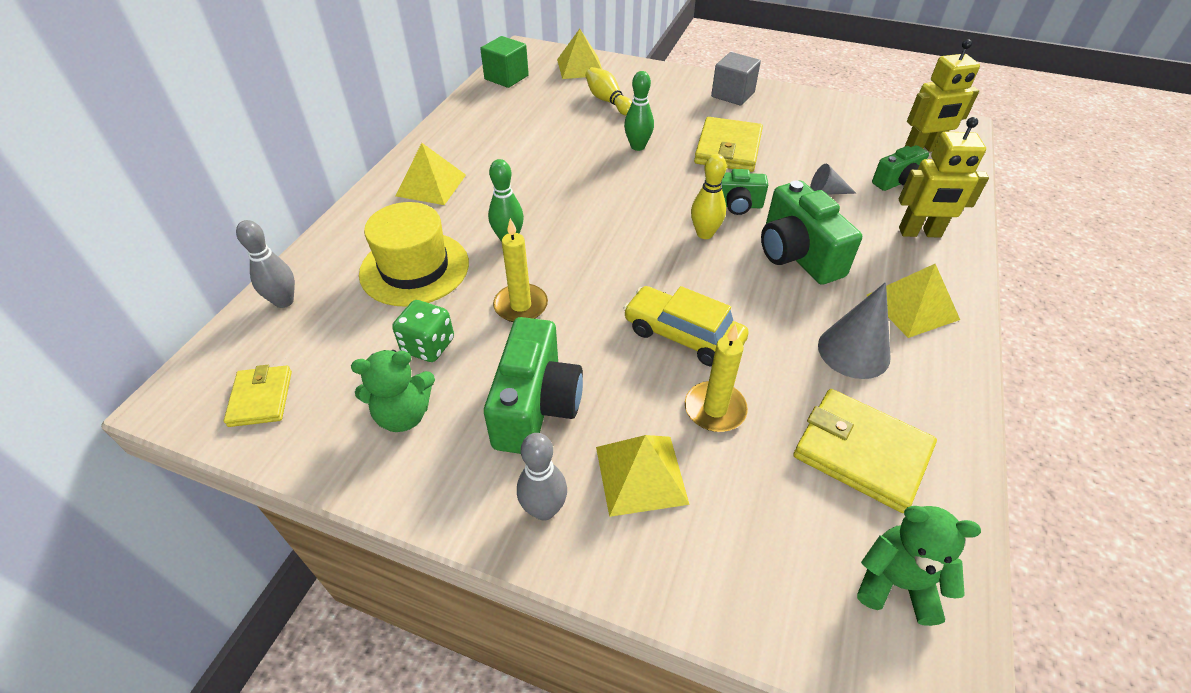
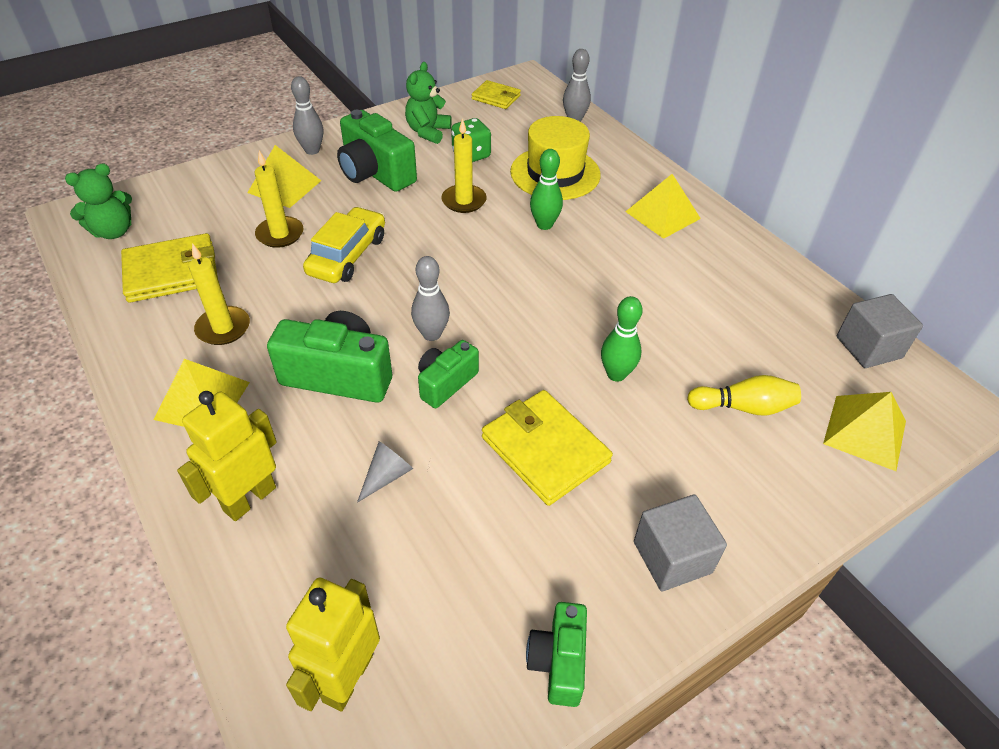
camera: 125 degrees right, 0 degrees up
green cube [480,36,529,88] -> grey cube [837,294,923,368]
yellow car [623,286,749,366] -> yellow car turned 45 degrees counterclockwise [303,207,385,283]
yellow bowling pin [691,154,727,239] -> grey bowling pin [411,256,450,341]
grey cone [818,282,891,379] -> yellow candle [189,243,250,345]
green camera [872,145,929,191] -> green camera moved to [526,602,587,707]

